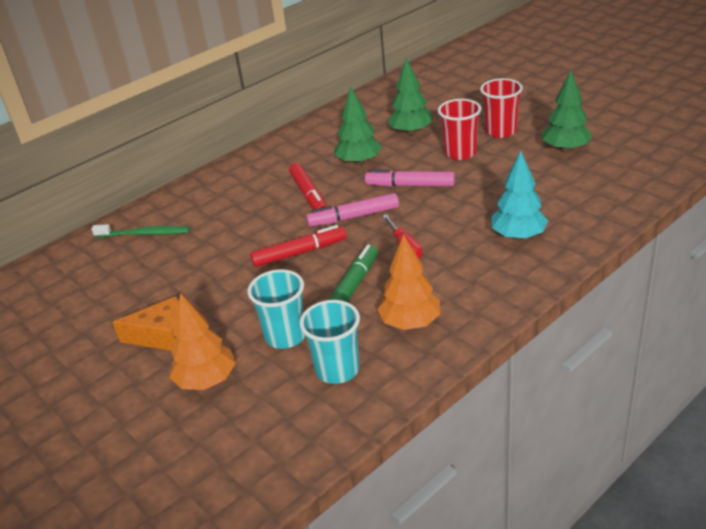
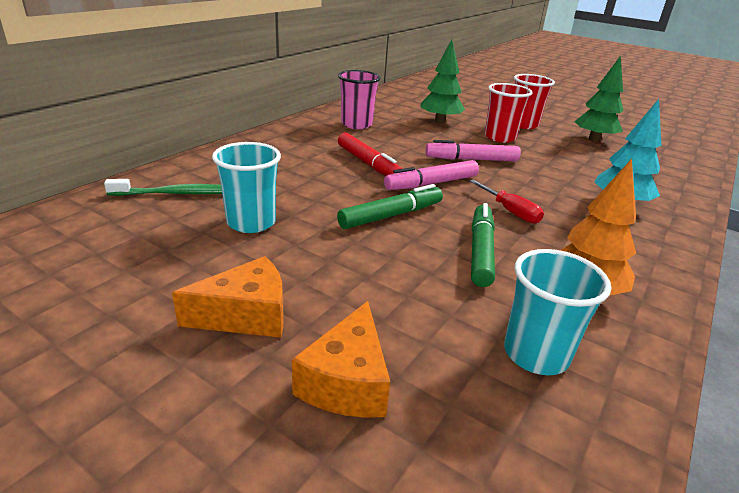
camera: 20 degrees left, 5 degrees down
orange tree [170,293,236,390] -> orange cheese [292,301,390,418]
turquoise cup [247,269,305,349] -> turquoise cup moved to [212,142,281,233]
red marker [250,225,347,267] -> green marker [337,184,443,229]
green tree [335,86,382,166] -> none
none -> pink cup [338,70,381,129]

